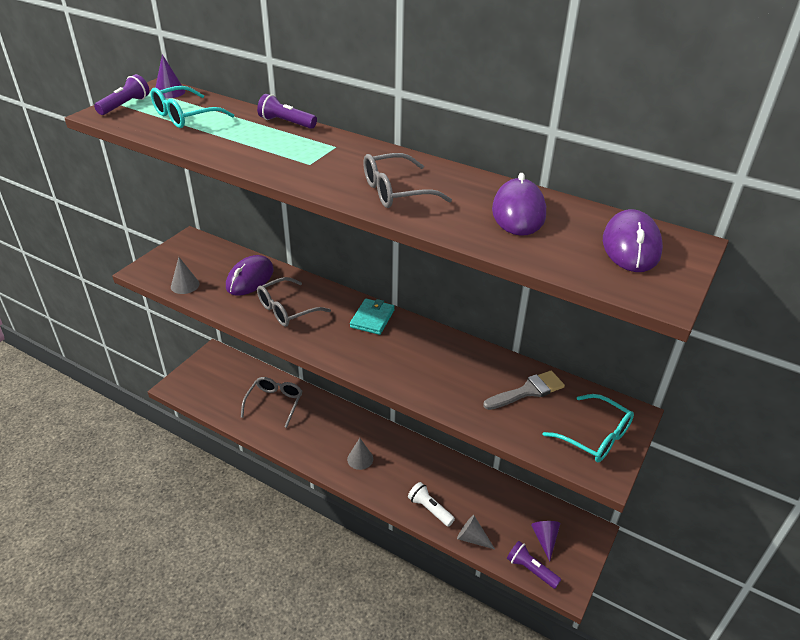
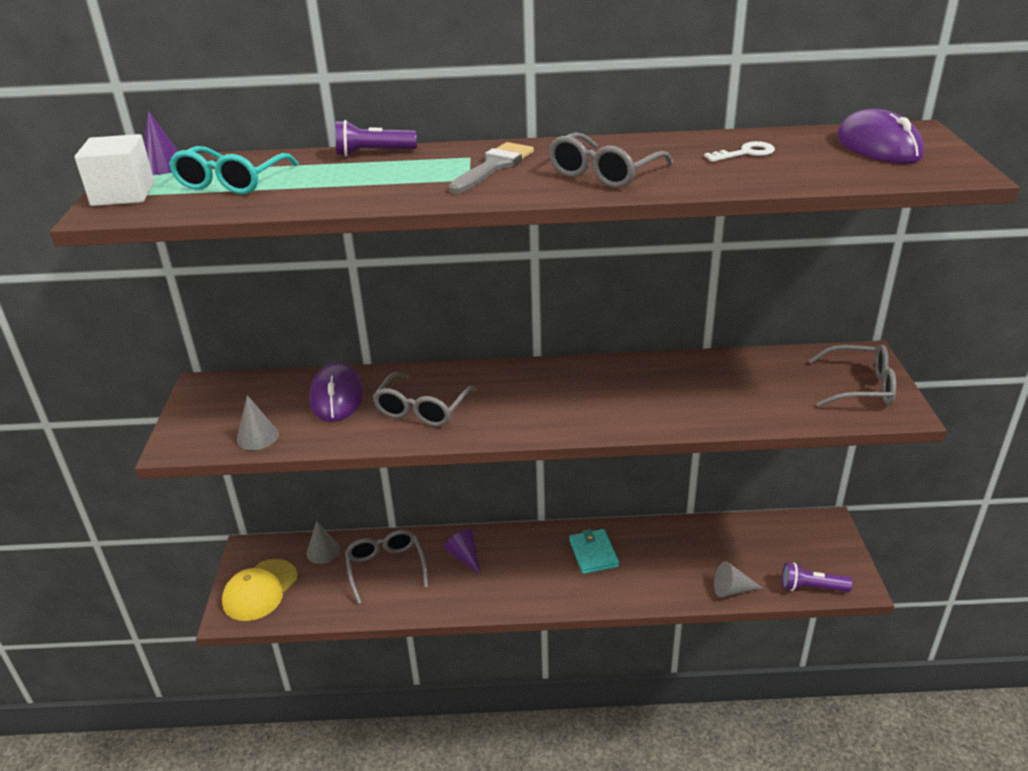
camera: 30 degrees left, 5 degrees down
purple flashlight [94,74,150,115] -> white cube [75,134,155,206]
grey cone [347,438,373,470] -> grey cone moved to [306,521,340,564]
turquoise wallet [350,299,395,335] -> turquoise wallet moved to [569,529,619,574]
white flashlight [408,482,455,527] -> none
grey brush [483,371,565,410] -> grey brush moved to [449,142,534,194]
purple mouse [492,173,546,236] -> white key [704,141,775,162]
purple cone [531,521,560,562] -> purple cone moved to [444,529,480,574]
turquoise glasses [543,394,634,462] -> grey glasses [808,345,896,407]
none -> yellow cap [222,559,298,621]

